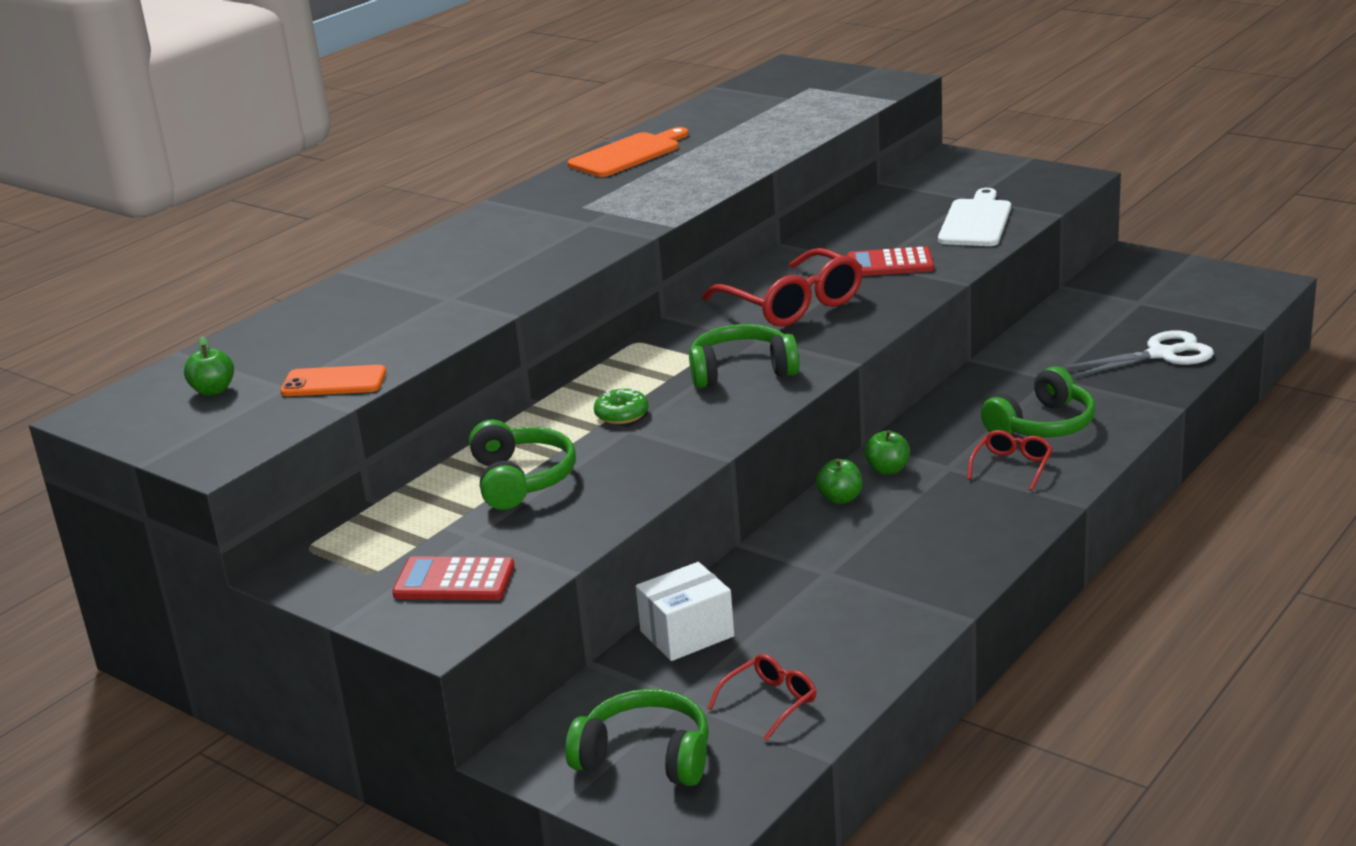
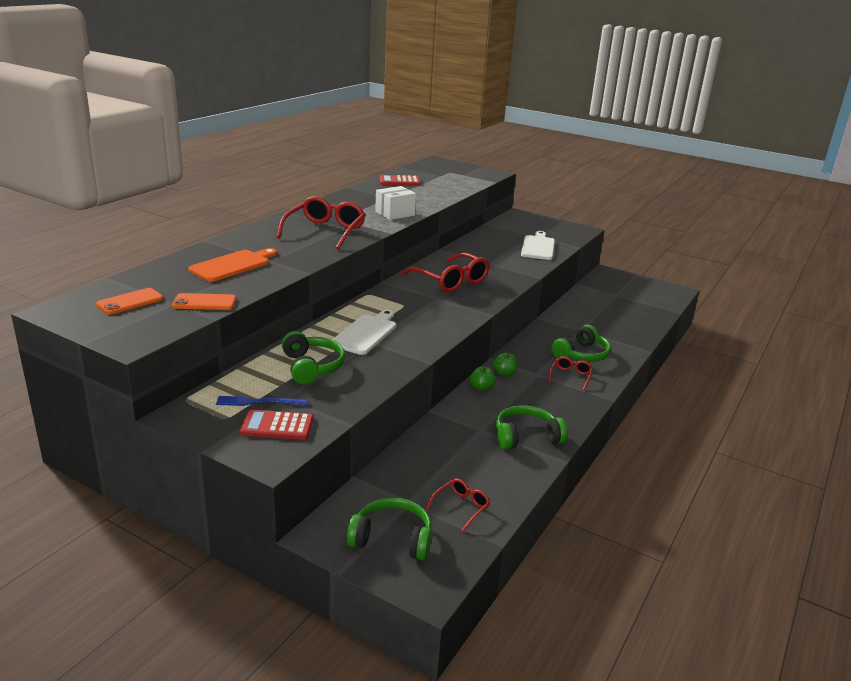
camera: 10 degrees left, 0 degrees up
green apple [184,336,234,396] -> orange phone [96,288,163,315]
orange cutting board [567,127,689,177] -> orange cutting board moved to [188,248,277,282]
green donut [594,388,649,424] -> white cutting board [332,310,396,355]
white box [636,562,734,661] -> white box moved to [375,186,416,220]
green headphones [689,324,799,388] -> green headphones moved to [496,405,568,450]
red calculator [847,247,934,276] -> red calculator moved to [380,175,420,186]
white scissors [1064,330,1214,377] -> none
none -> blue fork [216,396,308,406]
none -> red glasses [277,196,365,250]

